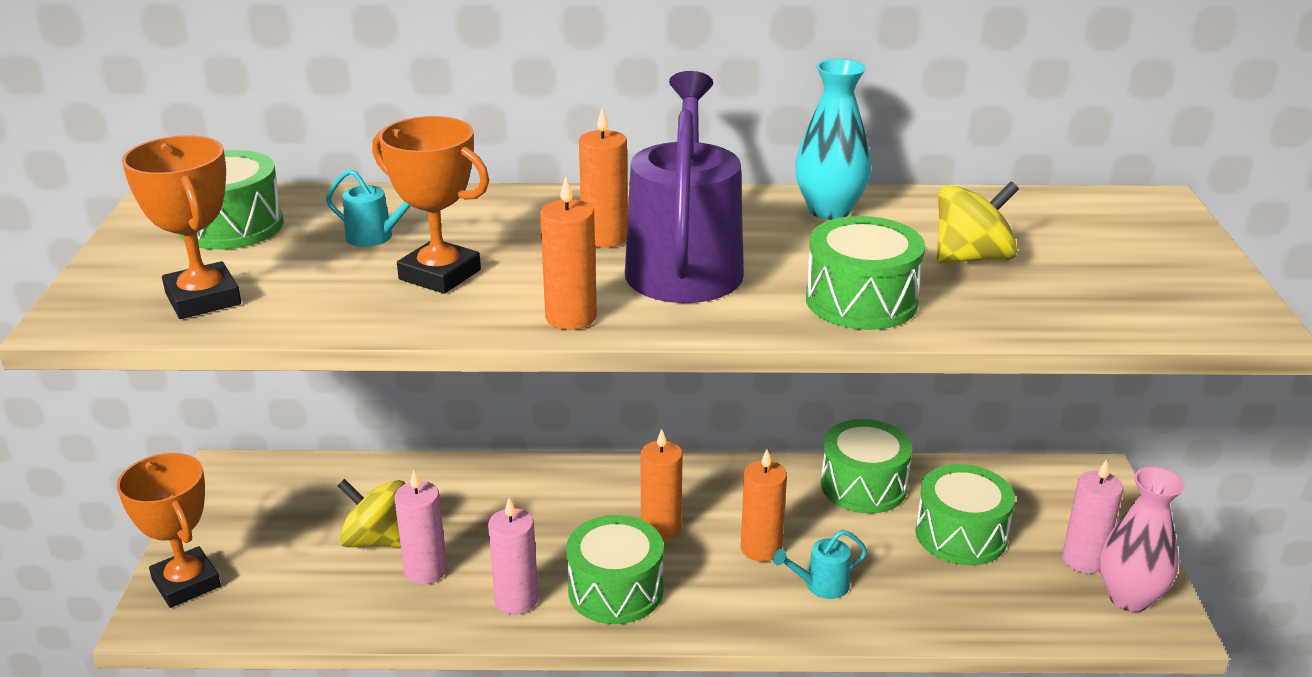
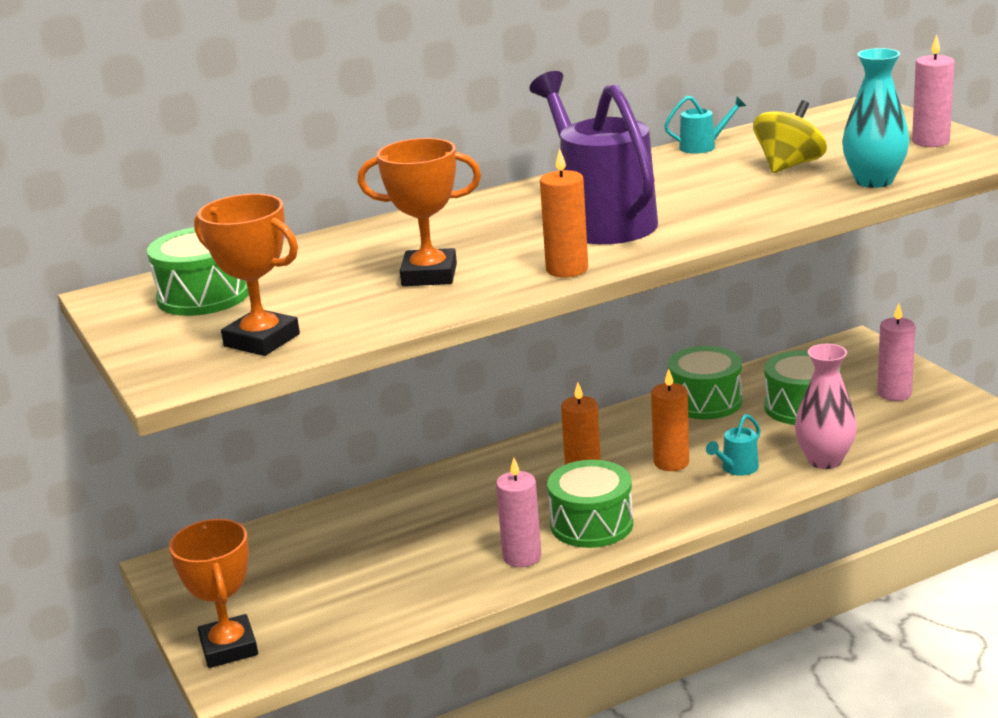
camera: 25 degrees left, 5 degrees down
orange trophy [117,453,221,608] -> orange trophy turned 45 degrees clockwise [169,519,258,668]
turquoise watering can [326,169,411,247] -> turquoise watering can moved to [664,96,746,154]
yellow spinning top [337,479,405,547] -> none
pink candle [395,470,447,584] -> pink candle moved to [912,34,955,147]
orange candle [579,108,628,248] -> none
turquoise vase [795,59,871,220] -> turquoise vase moved to [842,48,909,188]
green drum [806,216,925,330] -> none
pink vase [1099,467,1185,612] -> pink vase moved to [795,344,857,469]

